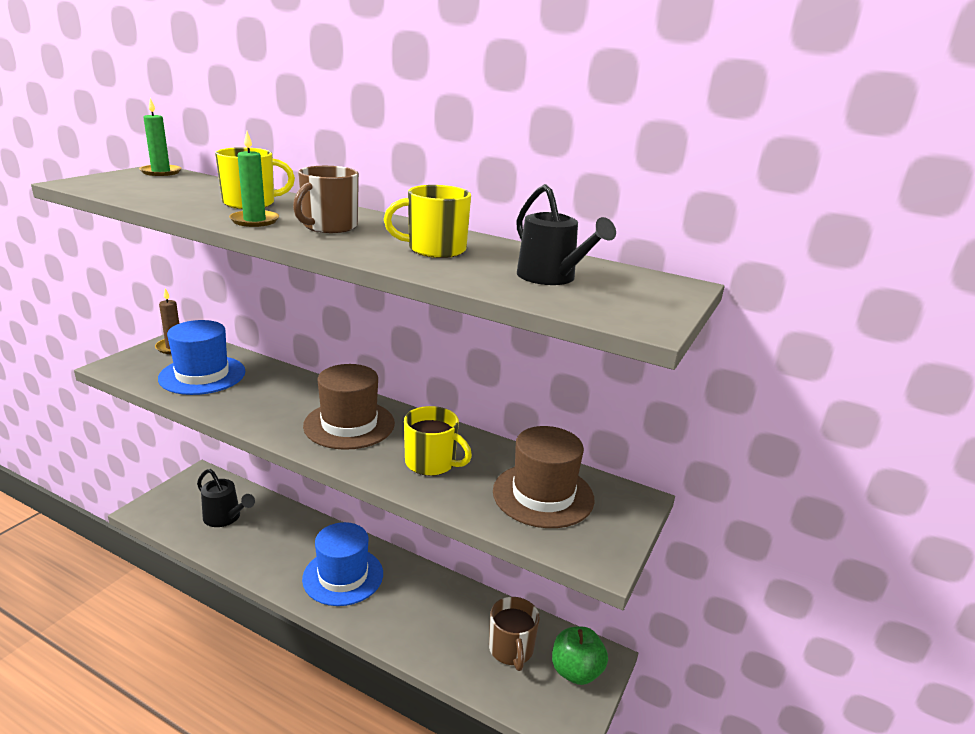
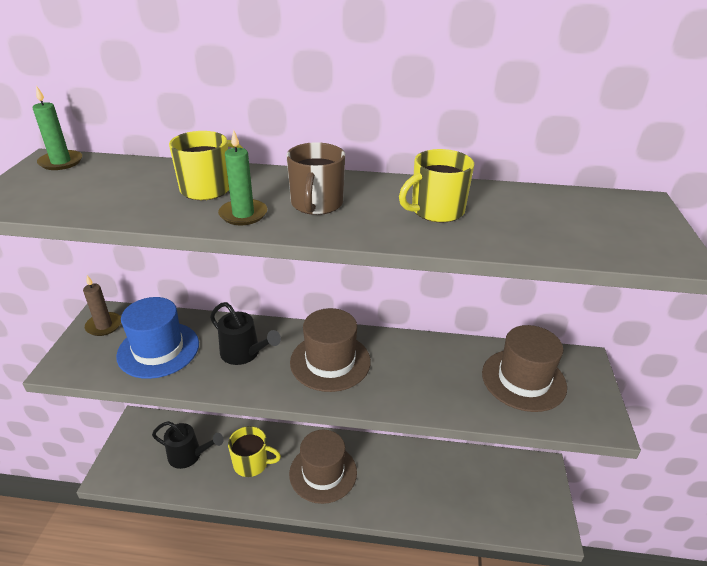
camera: 20 degrees left, 10 degrees up
blue hat [302,522,383,606] -> brown hat [289,430,357,504]
yellow mug [404,406,472,476] -> yellow mug moved to [228,426,281,477]
brown mug [489,597,540,671] -> none
black watering can [516,184,616,285] -> black watering can moved to [210,302,281,365]
green apple [552,627,608,685] -> none

